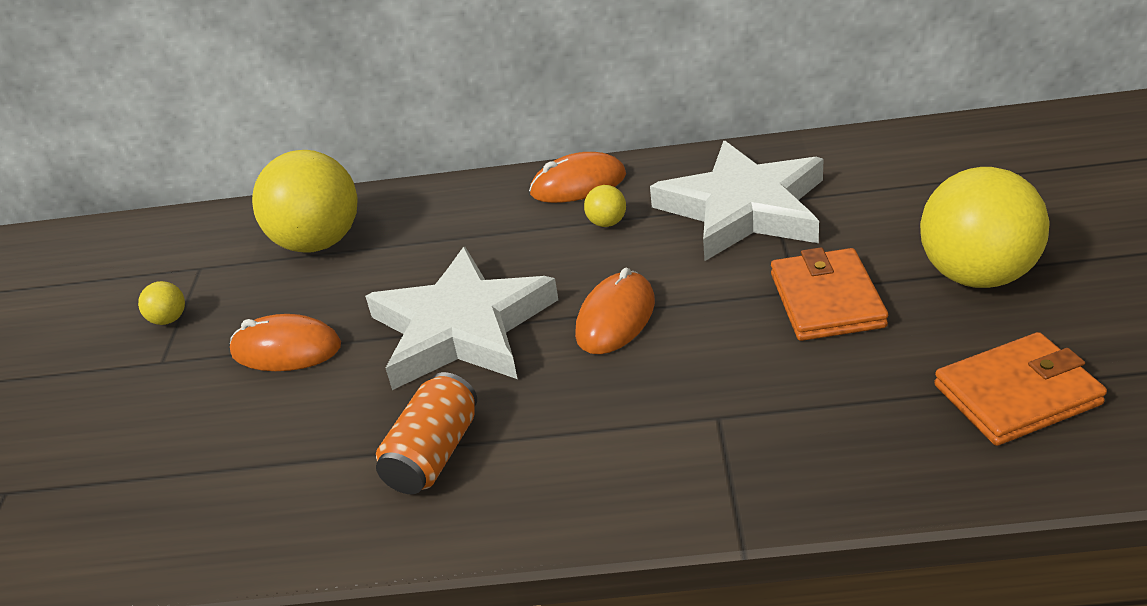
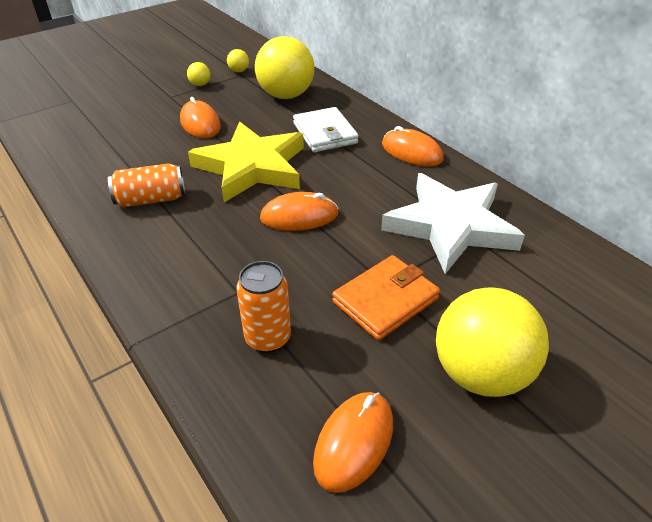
camera: 50 degrees right, 5 degrees up
white star [365,247,558,390] -> yellow star [188,122,304,202]
yellow ball [584,185,626,227] -> yellow ball moved to [227,49,249,72]
orange wallet [934,332,1107,446] -> orange mouse [313,392,393,493]
none -> orange can [236,261,291,353]
none -> white wallet [293,107,359,152]

